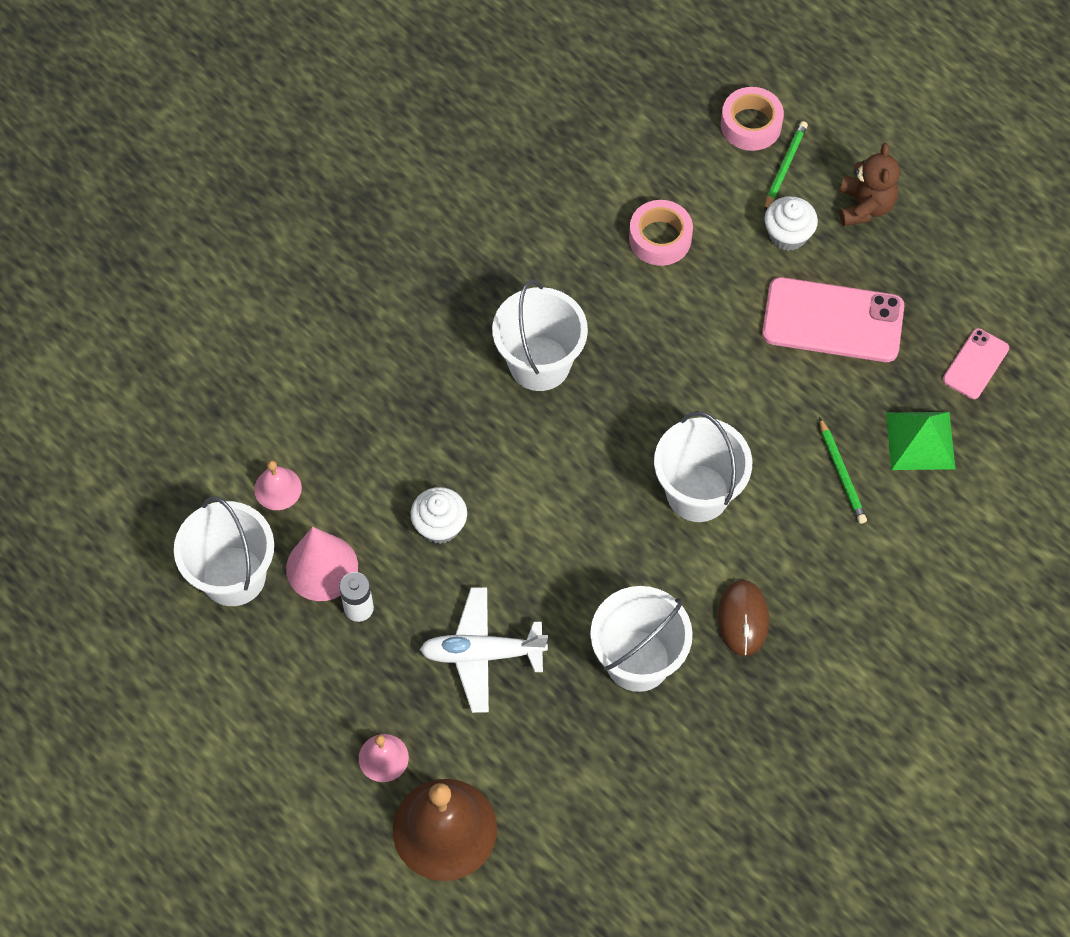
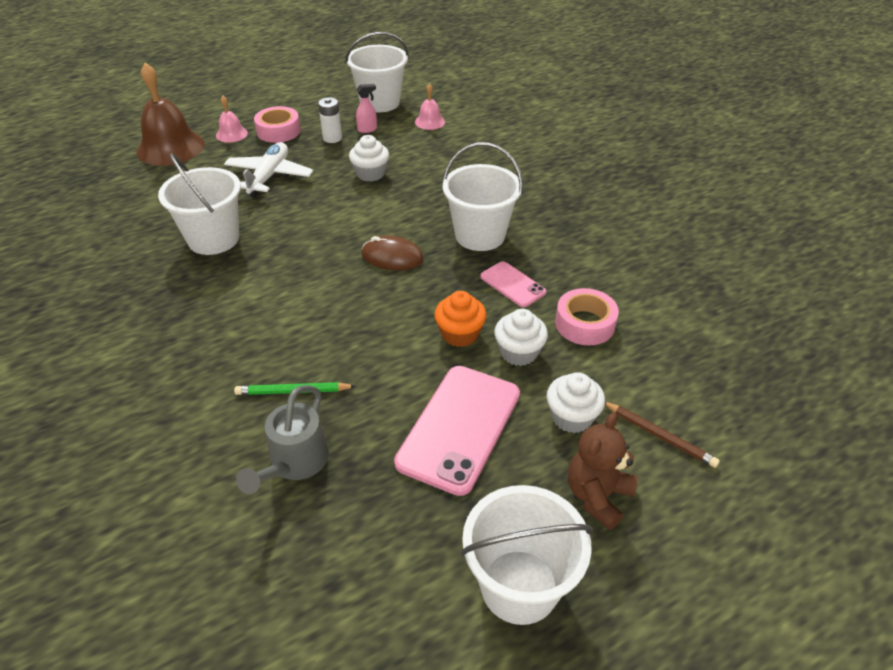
camera: 105 degrees right, 20 degrees down
pink cone [286,527,358,601] -> pink spray bottle [356,84,377,133]
white bucket [654,411,752,522] -> white bucket moved to [461,485,593,625]
brown mouse [718,580,769,656] -> brown mouse moved to [362,236,424,270]
pink tape [721,87,784,151] -> pink tape moved to [254,106,301,143]
green pencil [764,121,808,212] -> brown pencil [605,402,720,468]
brown teddy bear [840,143,900,226] -> brown teddy bear turned 105 degrees clockwise [568,413,638,530]
green pyramid [886,412,955,470] -> grey watering can [236,385,329,494]
pink phone [943,328,1009,399] -> pink phone moved to [480,261,546,307]
none -> orange cupcake [434,291,487,347]
none -> white cupcake [494,309,548,366]

